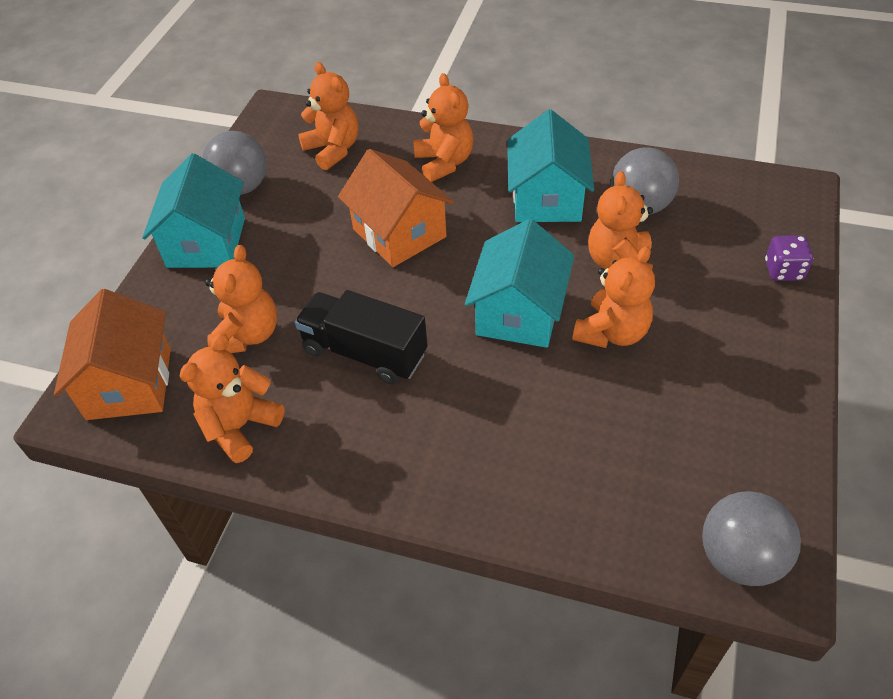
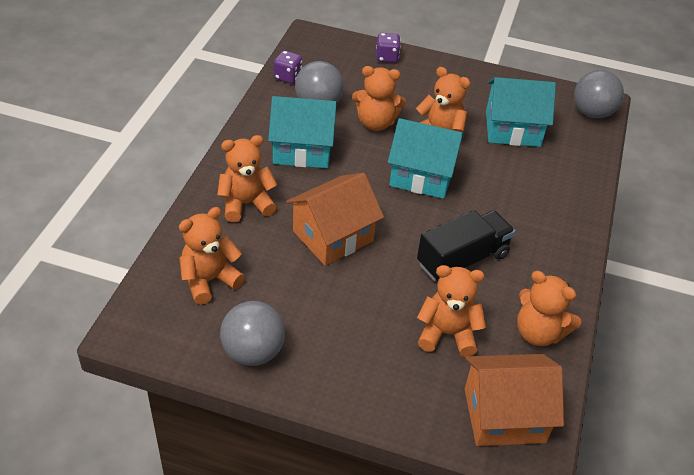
camera: 95 degrees left, 5 degrees down
turquoise house [142,153,245,268] -> turquoise house moved to [486,77,556,147]
black truck [295,290,428,384] -> black truck turned 150 degrees counterclockwise [417,210,515,281]
none -> purple dice [274,51,302,84]

